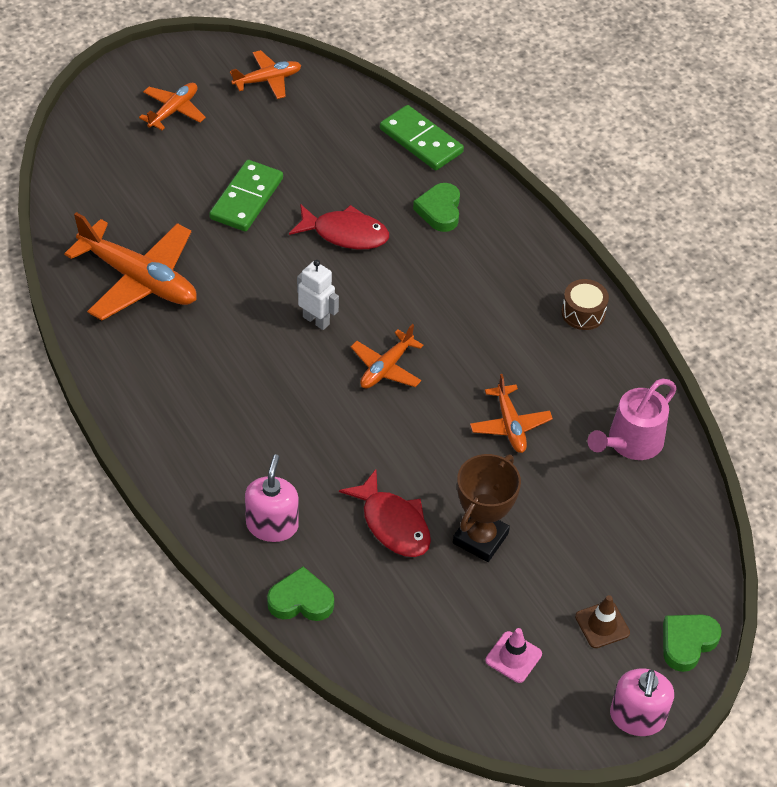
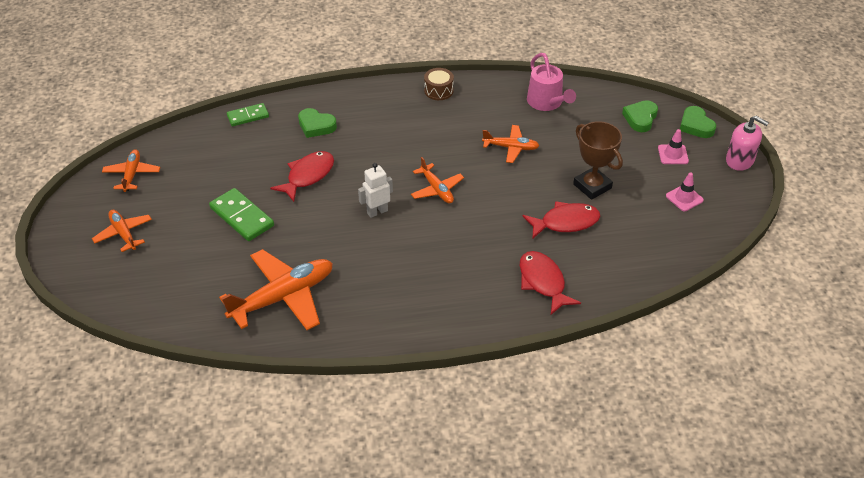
camera: 65 degrees left, 5 degrees down
pink soap dispenser [245,454,299,542] -> red fish [519,251,581,315]
green heart [267,566,334,621] -> green heart moved to [622,100,658,132]
green domino [380,105,464,170] -> green domino [227,103,269,126], size x0.65
brown traffic cone [575,595,630,648] -> pink traffic cone [658,129,689,164]

